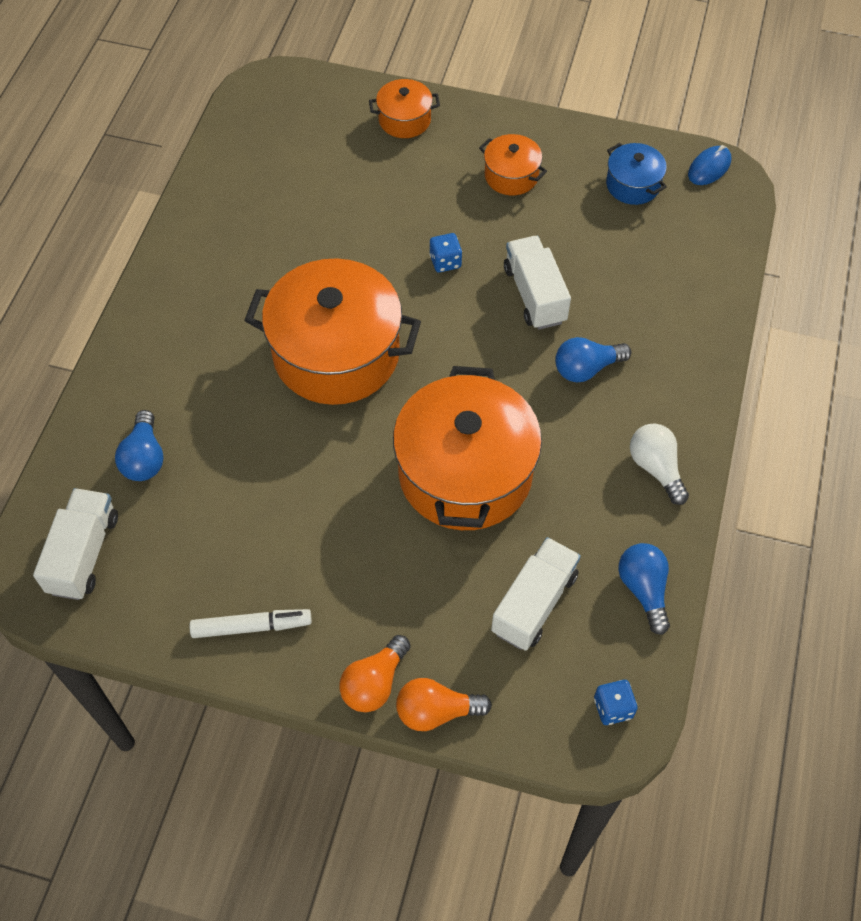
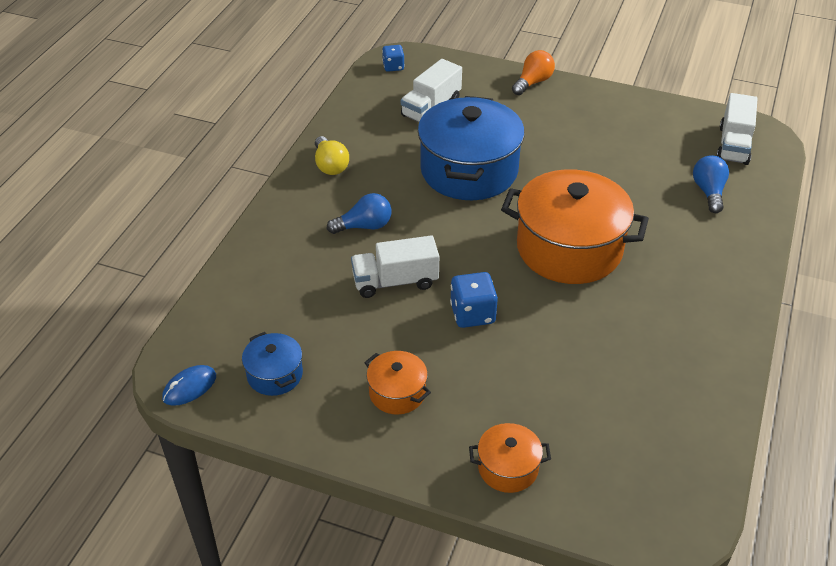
camera: 175 degrees left, 15 degrees down
white marker [189,609,312,638] -> none
orange pot [393,366,542,530] -> blue pot [418,96,525,200]
orange light bulb [396,678,492,731] -> none
blue dice [429,233,462,272] -> blue dice [450,272,498,328], size x1.56
white truck [504,236,571,330] -> white truck turned 90 degrees clockwise [351,235,439,298]
blue light bulb [618,543,670,635] -> none
white light bulb [630,423,689,505] -> yellow light bulb [315,136,349,175]

